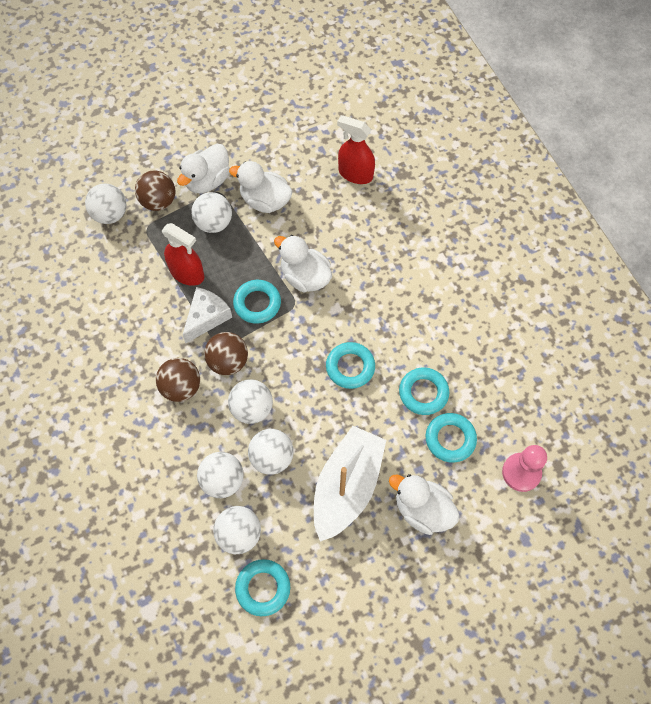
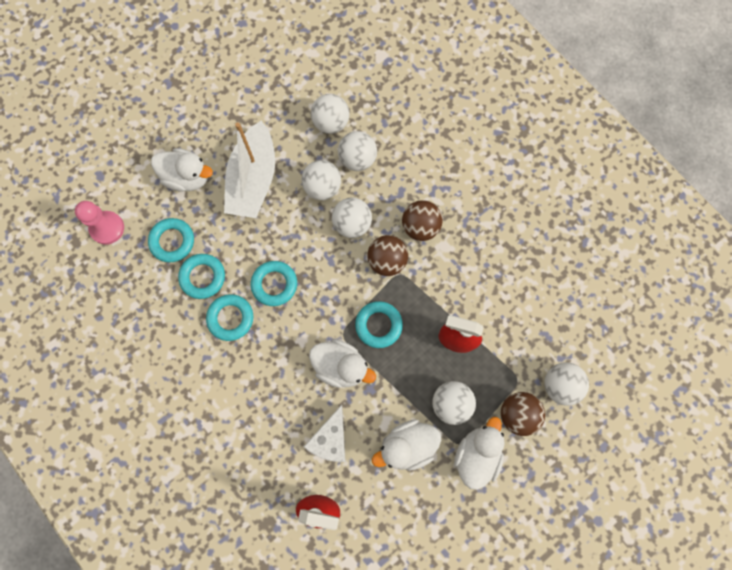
camera: 165 degrees right, 10 degrees up
white cheese [182,287,232,343] -> white cheese moved to [304,405,346,462]
white duck [229,161,293,213] -> white duck turned 150 degrees clockwise [372,419,441,471]
turquoise ring [235,559,290,616] -> turquoise ring moved to [206,294,253,341]

